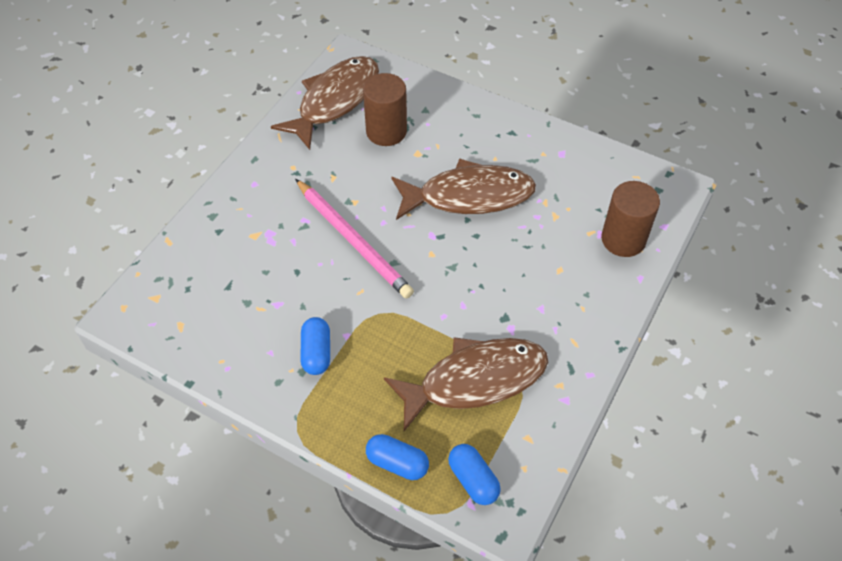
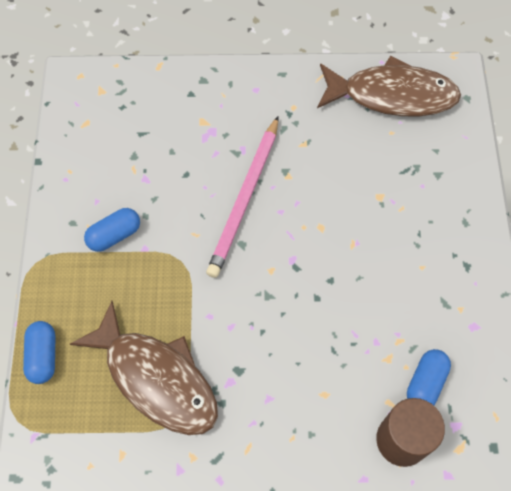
camera: 60 degrees right, 10 degrees up
brown cylinder [363,73,407,146] -> none
brown fish [391,159,536,220] -> none
blue capsule [448,444,501,505] -> blue capsule moved to [407,349,451,405]

